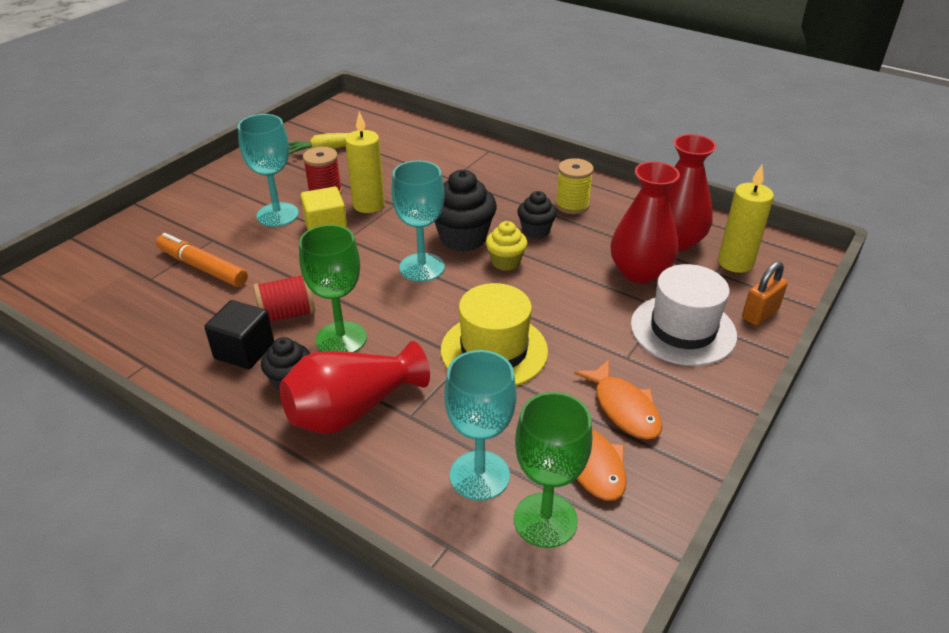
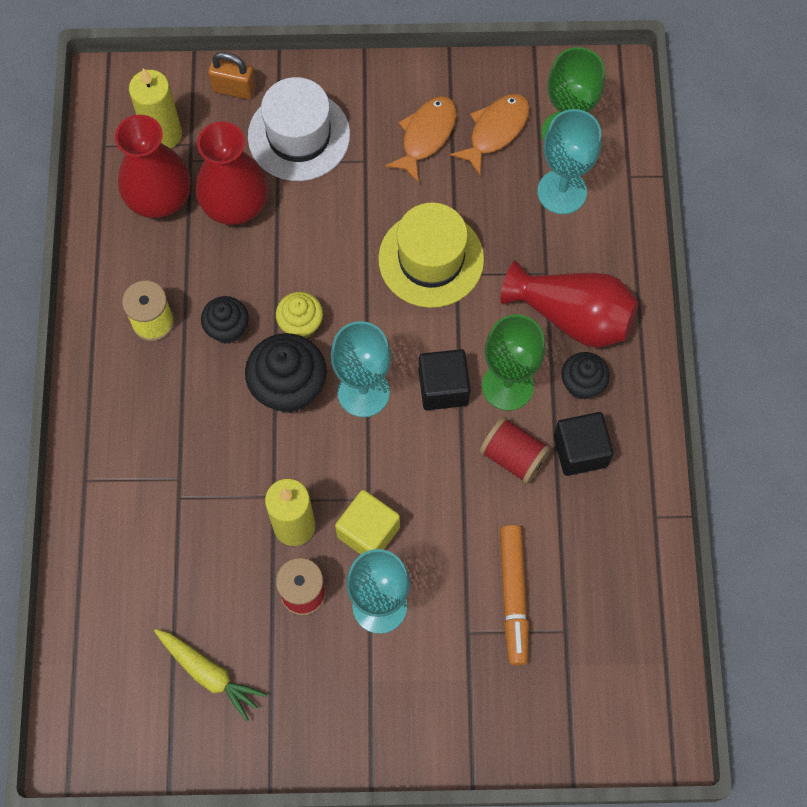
camera: 125 degrees left, 30 degrees up
none -> black cube [419,349,470,410]

